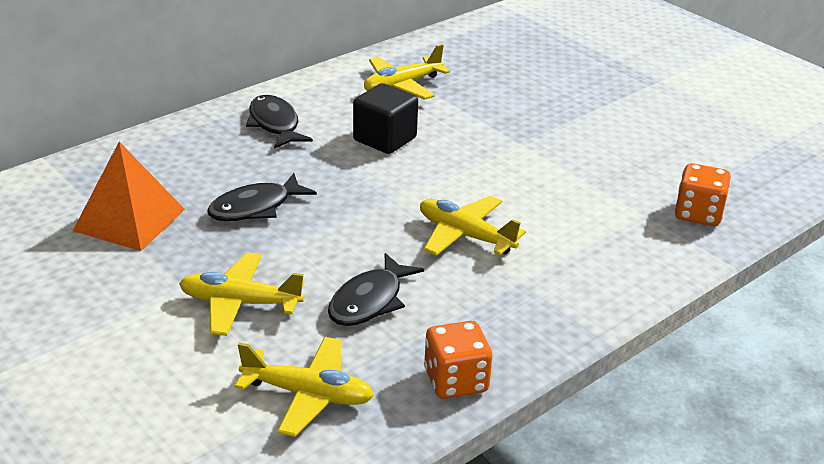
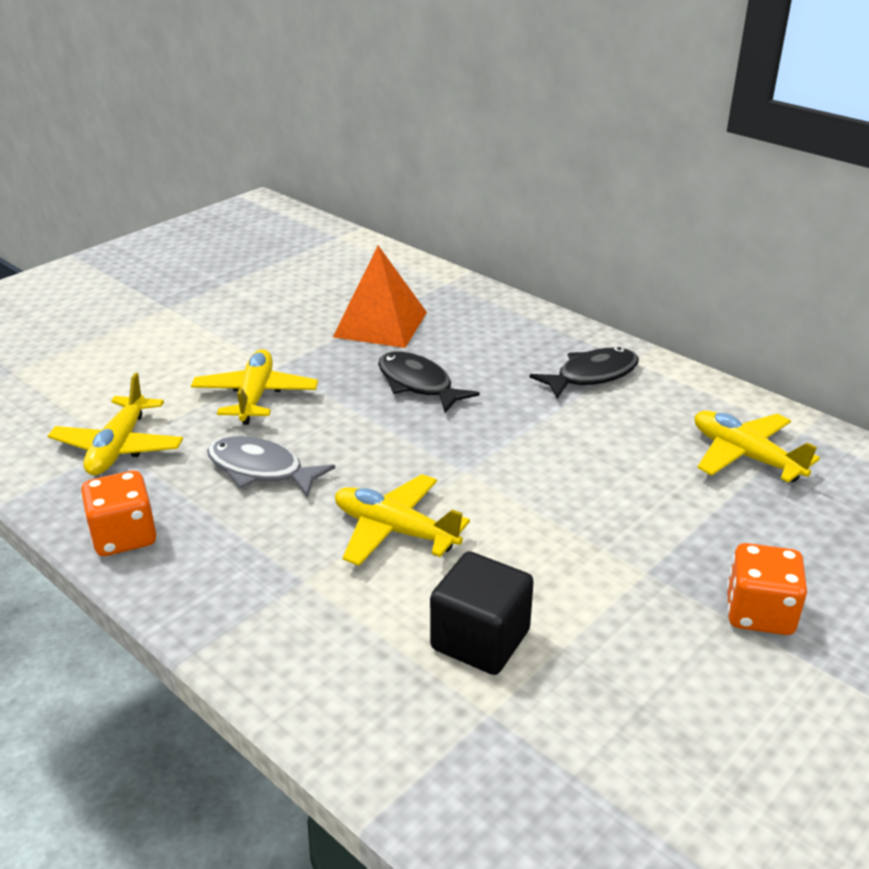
camera: 85 degrees right, 0 degrees up
black fish [328,253,424,326] -> grey fish [207,436,335,498]
black cube [353,83,418,154] -> black cube moved to [430,552,534,675]
yellow plane [420,196,526,256] -> yellow plane turned 90 degrees counterclockwise [335,474,470,566]
orange dice [675,163,731,226] -> orange dice moved to [727,543,807,635]

